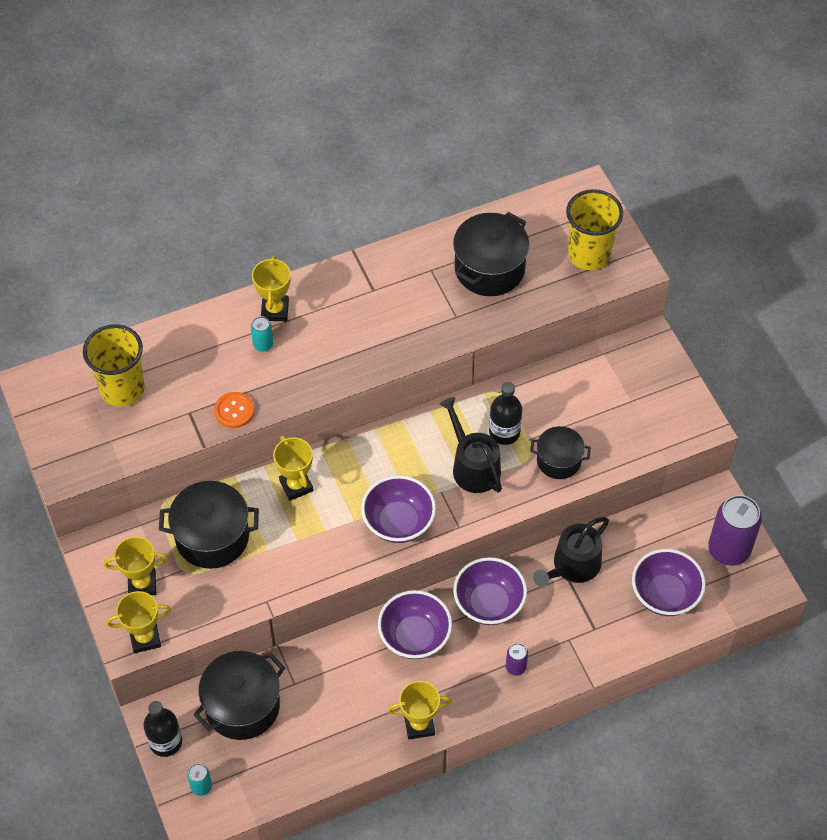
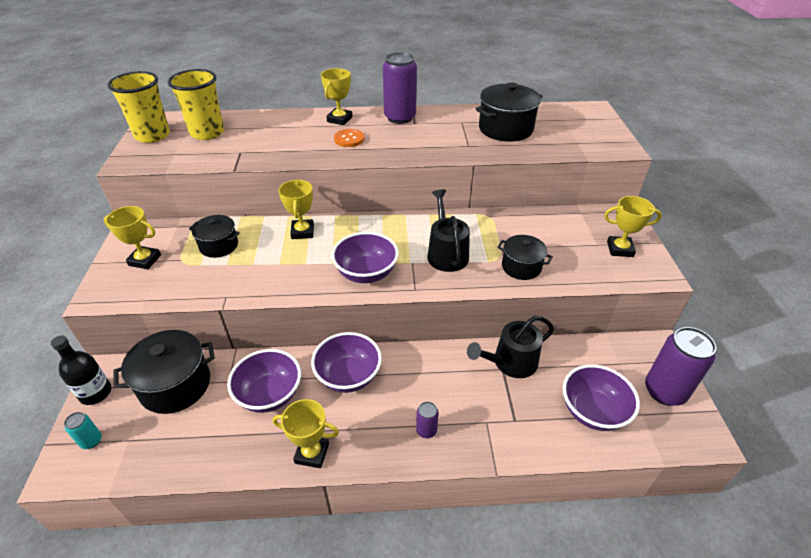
camera: 20 degrees right, 15 degrees down
yellow trophy [106,591,171,653] -> yellow trophy moved to [604,196,662,257]
black pot [159,481,259,569] -> black pot [189,215,240,258], size x0.62
orange button [214,392,254,428] -> orange button moved to [334,129,364,147]
turquoise can [251,316,273,352] -> none
purple bowl [453,557,527,625] -> purple bowl moved to [227,349,301,413]
black bottle [489,382,522,445] -> none
yellow cup [566,189,623,270] -> yellow cup moved to [108,71,170,143]
none -> purple can [383,52,417,124]

